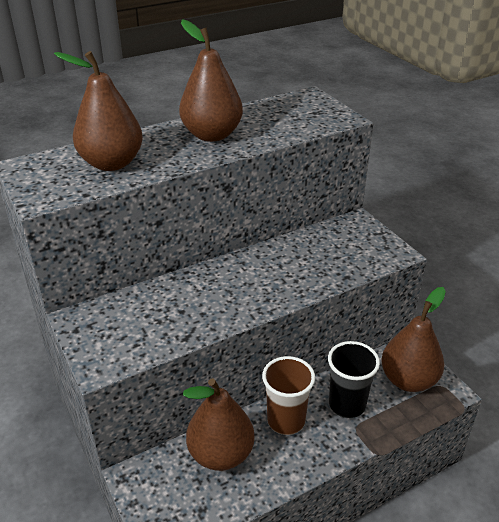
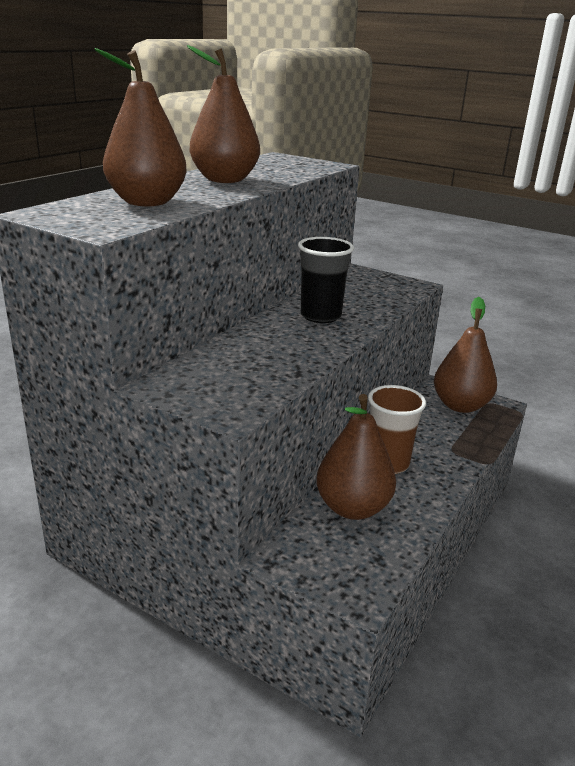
camera: 30 degrees left, 10 degrees down
black cup [328,341,380,418] -> black cup moved to [298,237,354,323]

